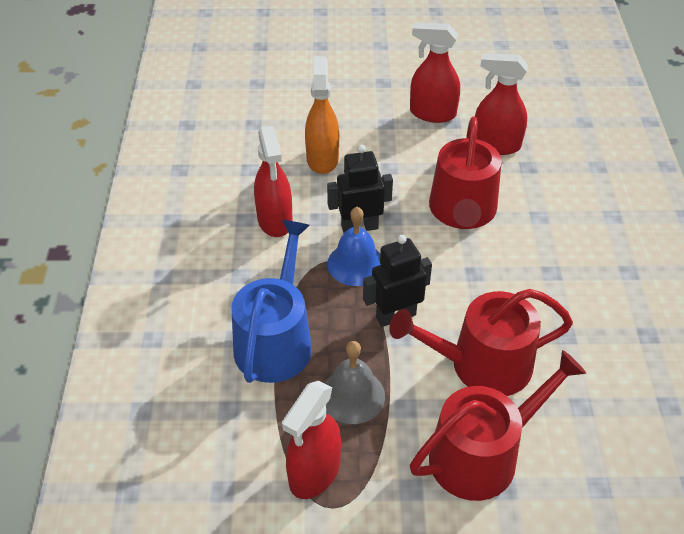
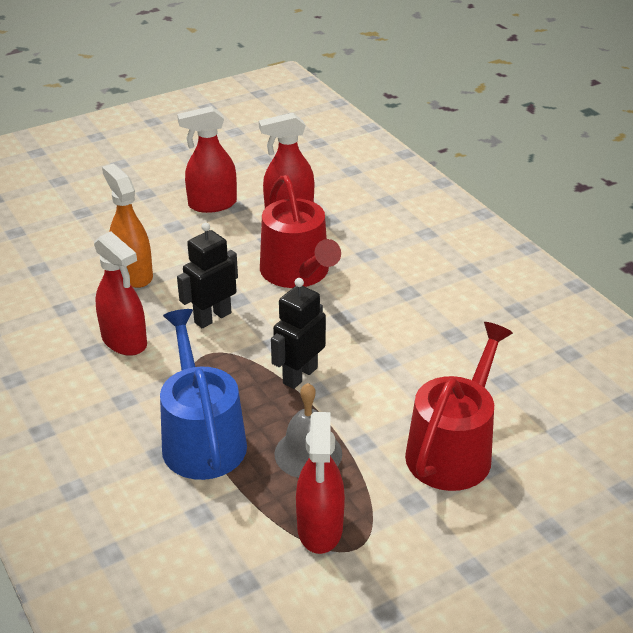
camera: 30 degrees left, 10 degrees down
blue bell [327,207,381,286] -> none
red watering can [389,289,573,396] -> none

